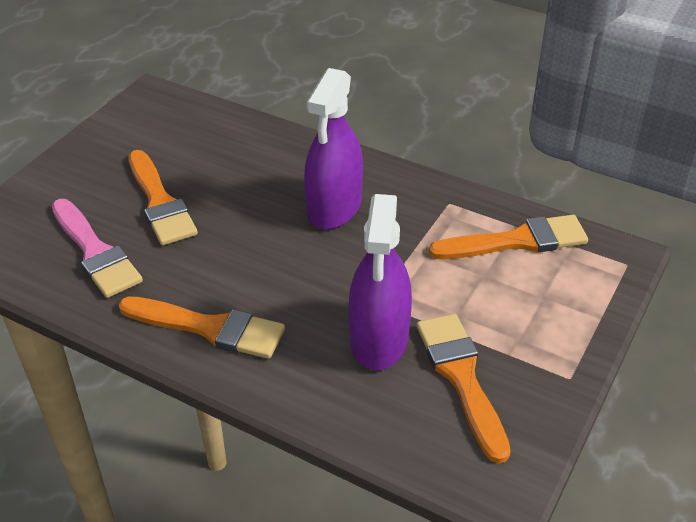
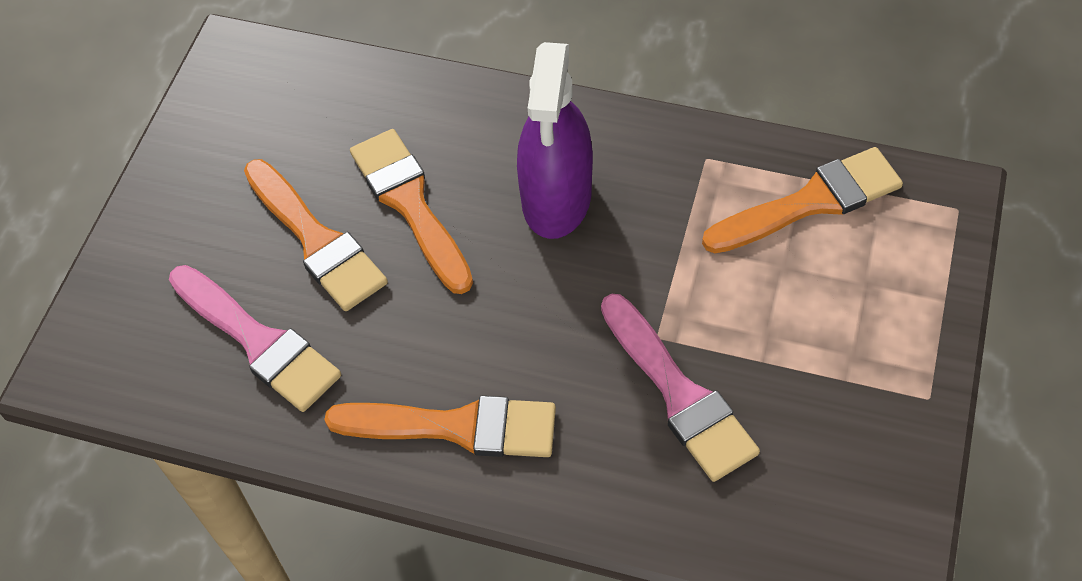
camera: 10 degrees left, 15 degrees up
purple spray bottle [348,194,412,370] -> pink brush [601,294,760,482]
orange brush [416,314,511,464] -> orange brush moved to [350,129,473,294]

